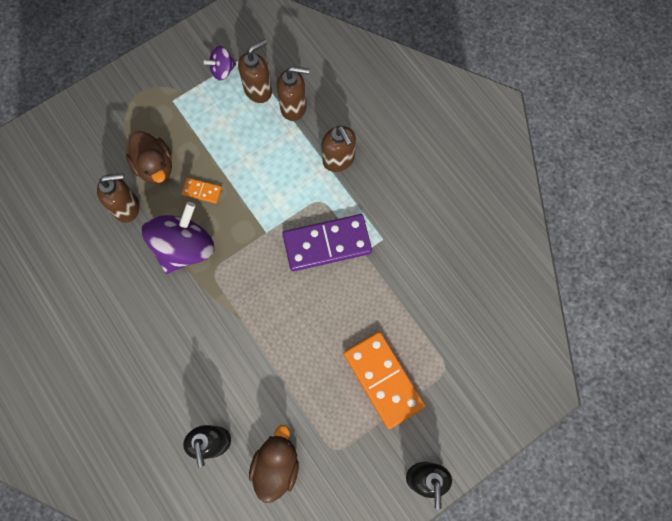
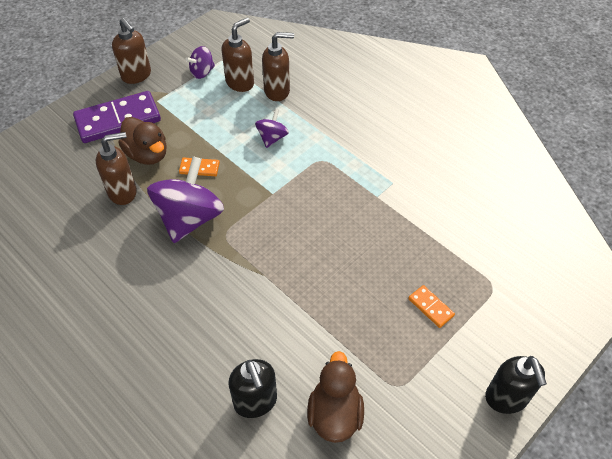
camera: 10 degrees left, 20 degrees down
purple domino [282,214,372,271] -> purple domino moved to [73,91,161,143]
brown soap dispenser [322,125,356,172] -> brown soap dispenser moved to [112,18,151,84]
orange domino [344,332,425,429] -> orange domino [408,285,455,328], size x0.45
none -> purple spinning top [255,109,289,148]

